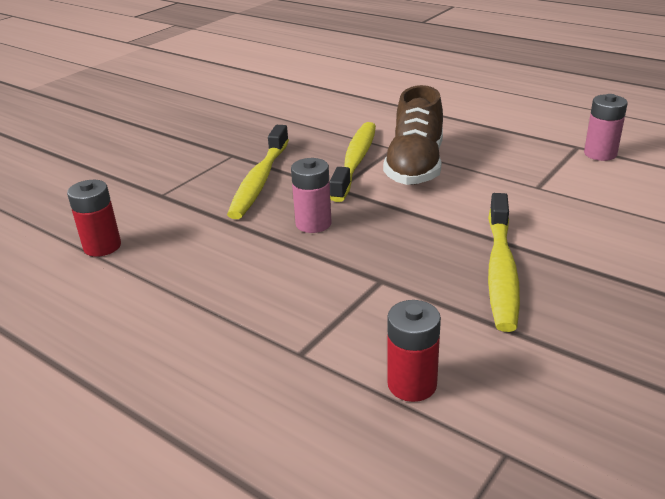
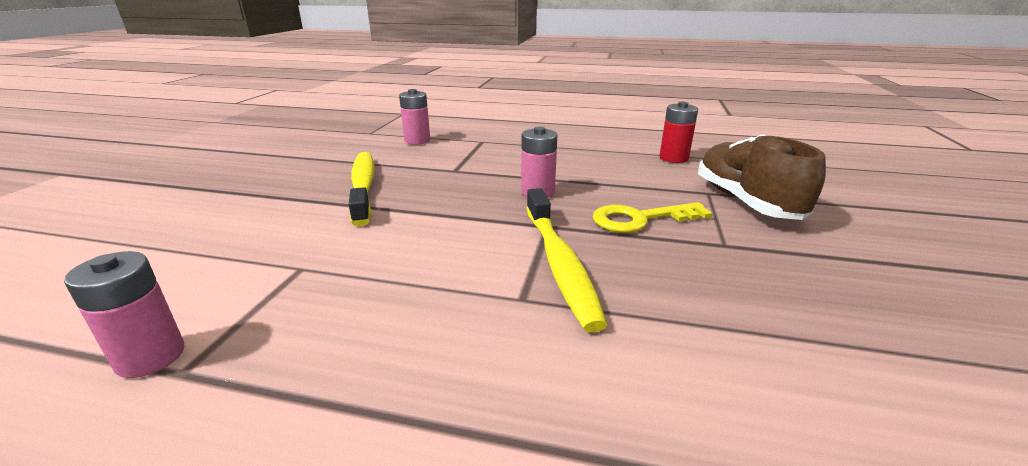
camera: 155 degrees right, 5 degrees down
yellow toothbrush [227,125,289,219] -> yellow key [592,202,713,233]
brown shoe [383,85,443,185] -> brown shoe moved to [698,134,826,220]
red battery [387,300,441,402] -> pink battery [399,89,430,145]

